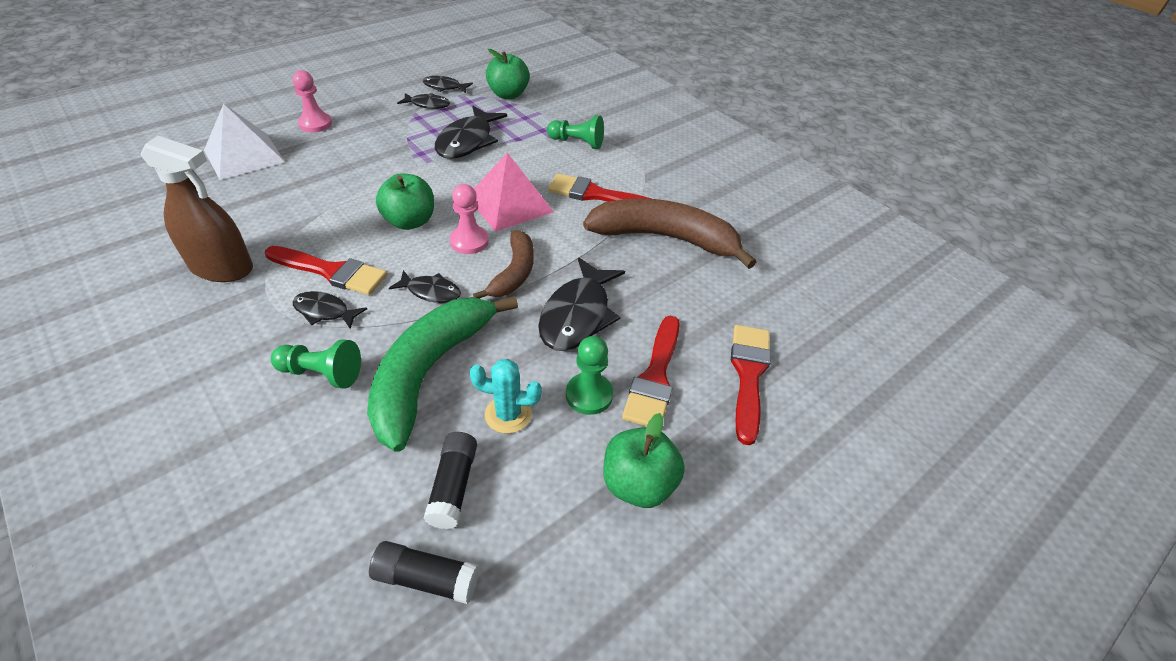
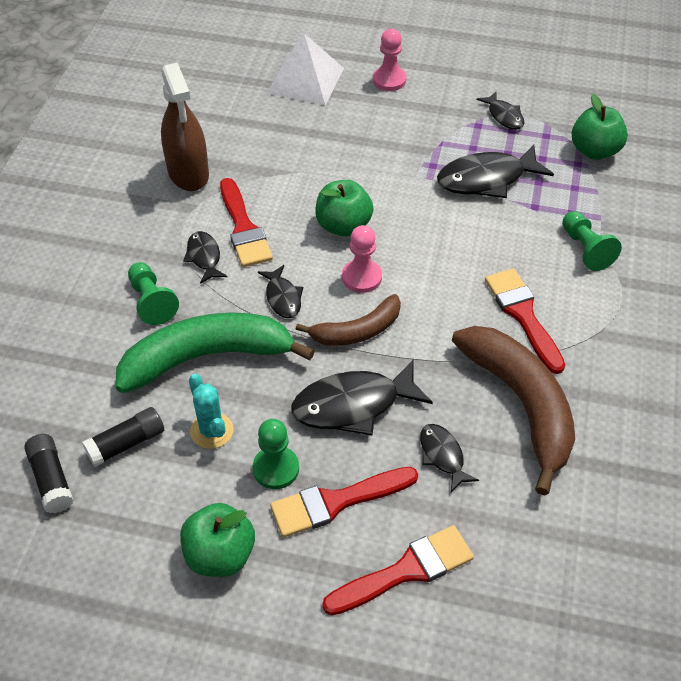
camera: 55 degrees right, 5 degrees up
black fish [423,76,473,93] -> black fish moved to [420,424,479,492]
pink pyramid [474,152,554,232] -> none

